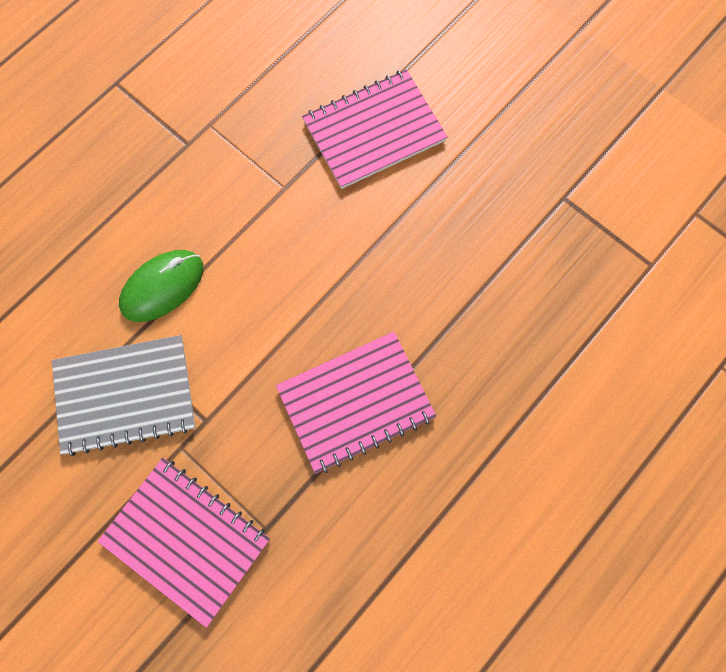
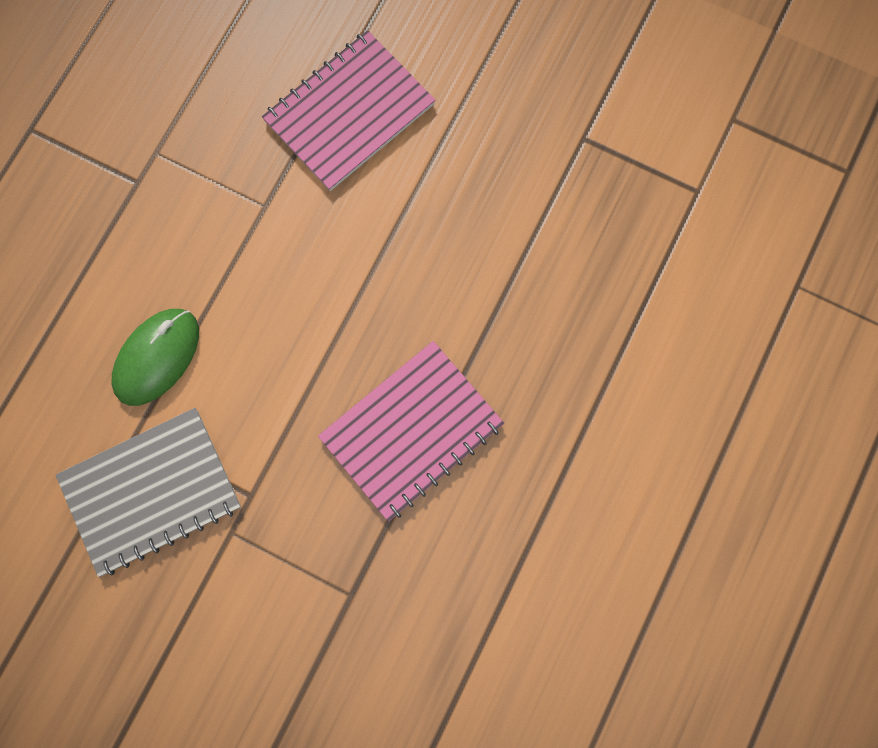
camera: 15 degrees left, 5 degrees up
pink notebook [97,458,270,628] -> none

